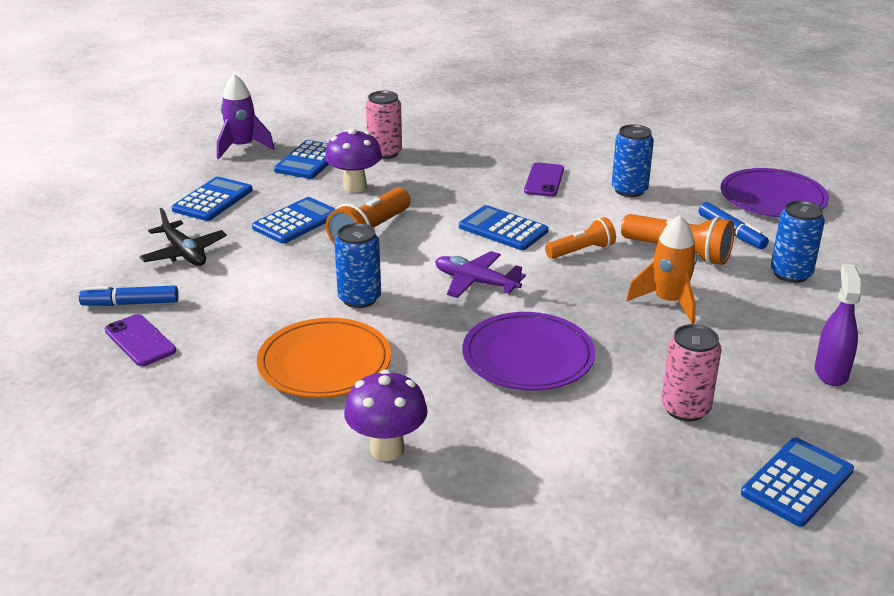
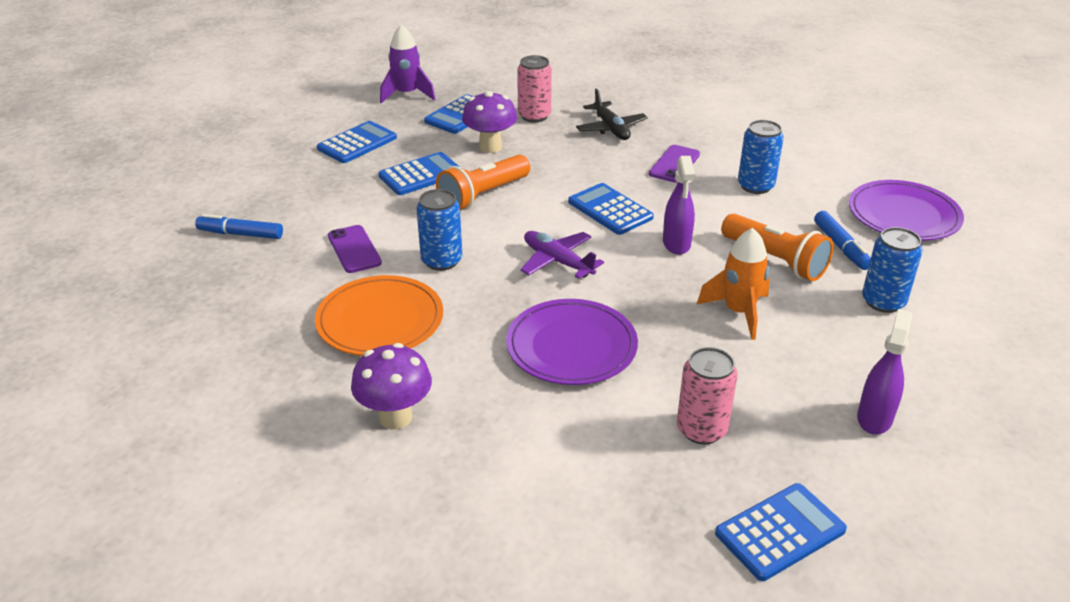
camera: 15 degrees right, 5 degrees up
purple phone [105,314,176,366] -> purple phone moved to [328,225,382,273]
black plane [139,208,227,266] -> black plane moved to [576,88,648,140]
orange flashlight [545,217,616,259] -> purple spray bottle [663,156,695,255]

